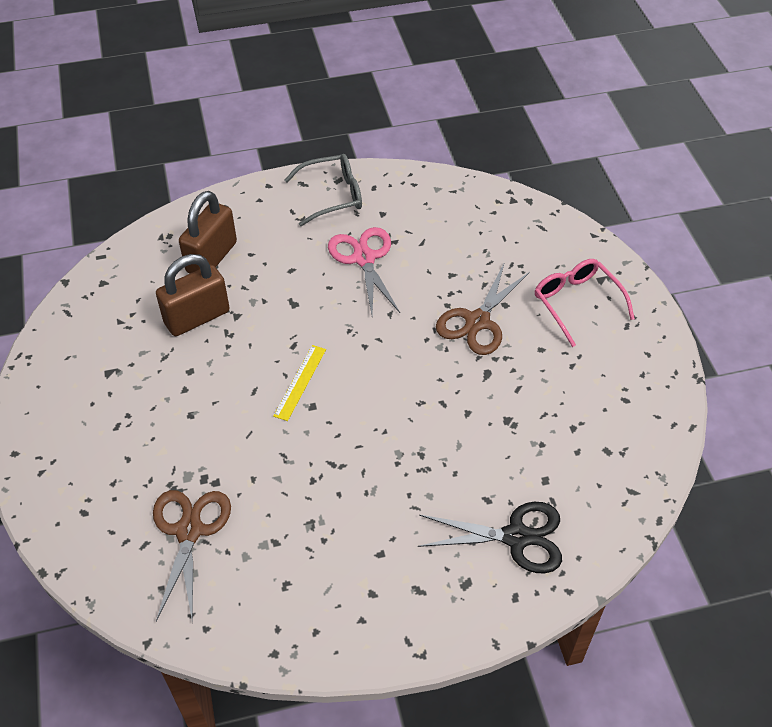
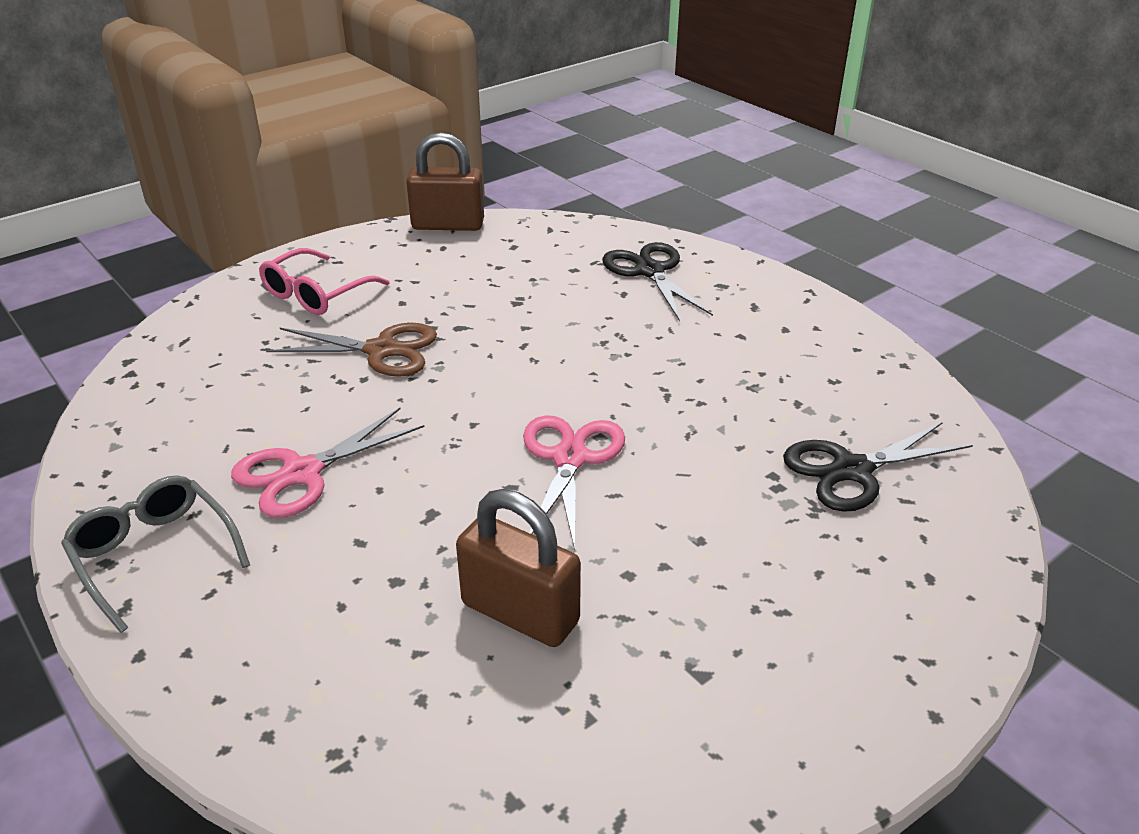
camera: 115 degrees left, 15 degrees down
brown scissors [153,490,231,623] -> black scissors [783,422,973,512]
brown padlock [179,191,237,274] -> brown padlock moved to [406,132,484,231]
yellow ruler [273,345,326,421] -> pink scissors [523,415,625,550]

